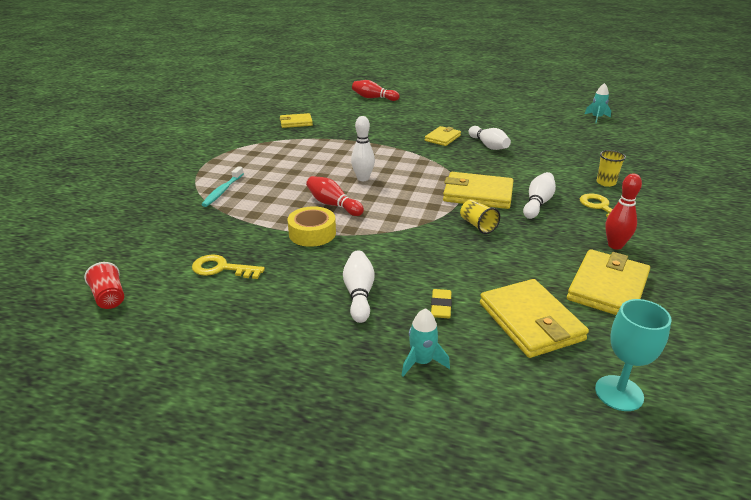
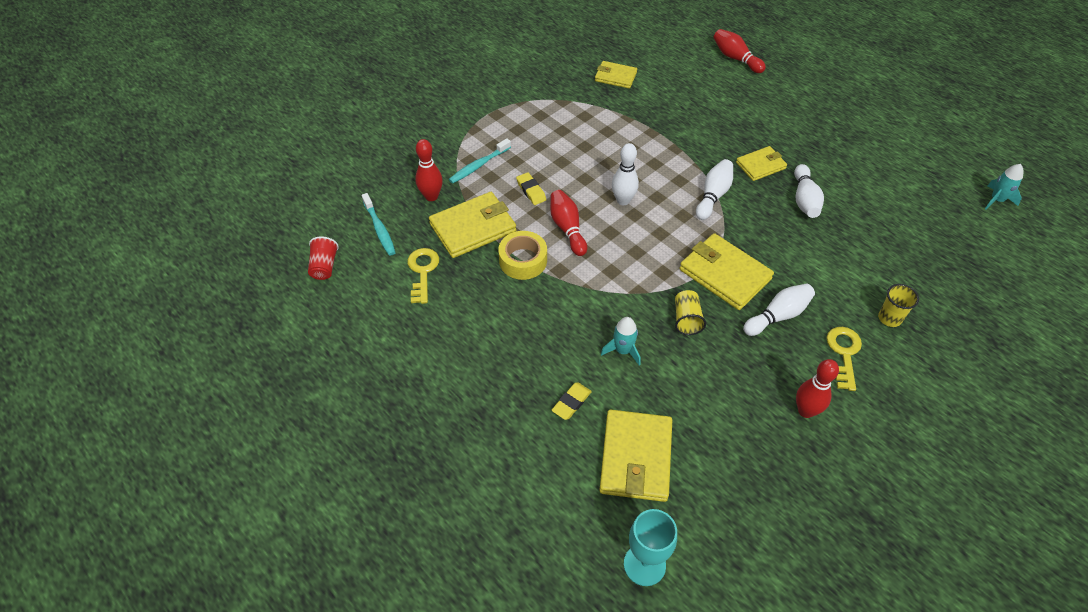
camera: 30 degrees right, 20 degrees up
yellow key [192,254,265,279] -> yellow key turned 45 degrees clockwise [408,248,439,304]
white bowling pin [343,251,375,323] -> white bowling pin moved to [696,159,733,220]
turquoise rocket [401,308,450,376] -> turquoise rocket moved to [601,317,640,366]
yellow wallet [567,249,650,315] -> yellow wallet moved to [429,192,516,258]
none -> turquoise toothbrush [362,193,396,256]
none -> red bowling pin [415,139,443,201]
none -> yellow eraser [516,172,546,205]

